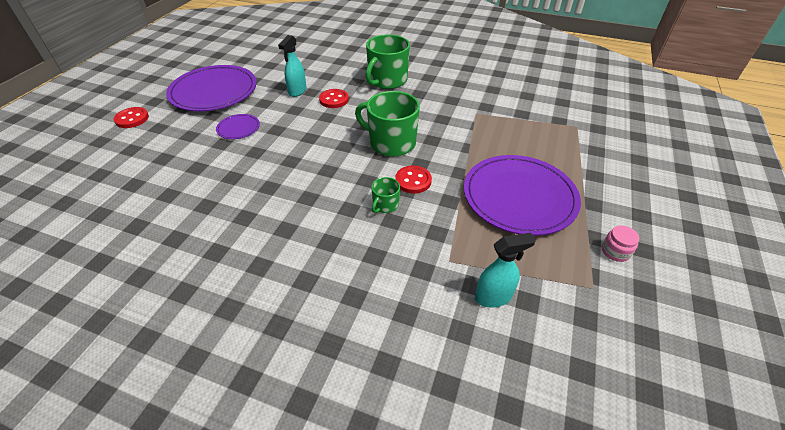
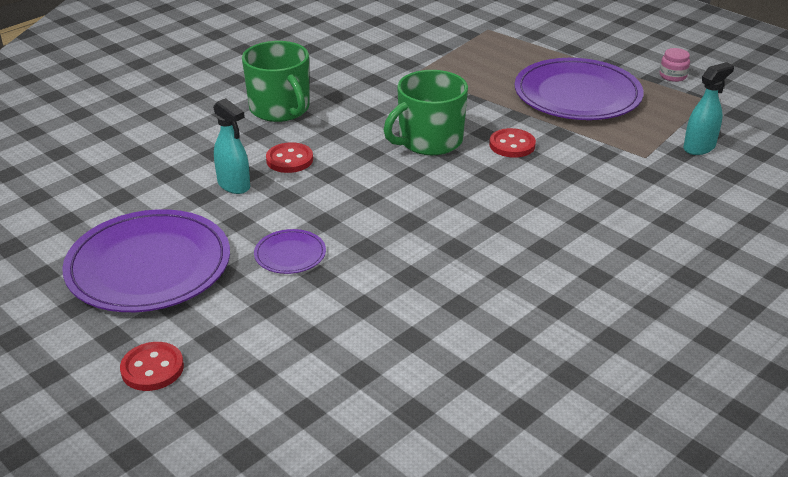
camera: 65 degrees left, 10 degrees down
green mug [371,177,400,213] -> none
turquoise spray bottle [475,233,536,308] -> turquoise spray bottle turned 45 degrees clockwise [683,62,734,155]

